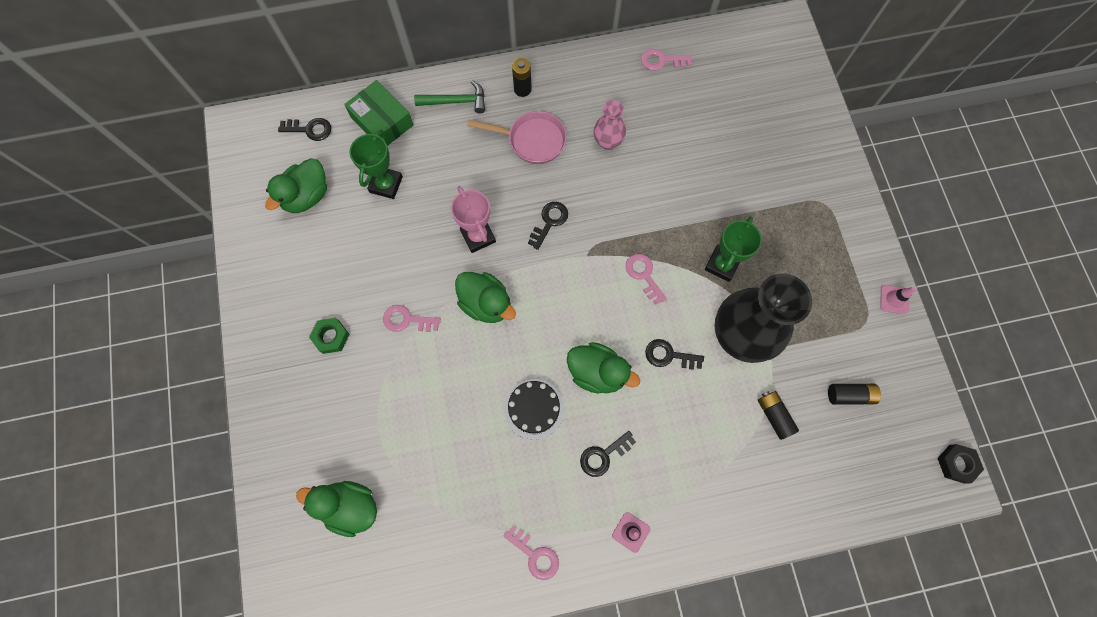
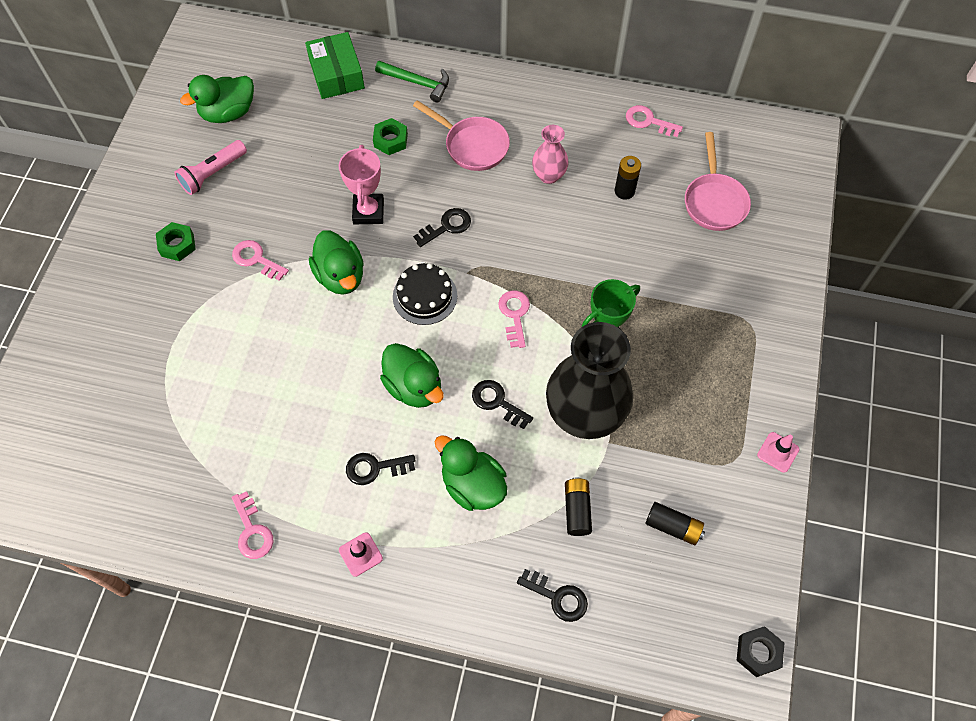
camera: 25 degrees right, 10 degrees down
black key [278,118,331,141] -> black key moved to [517,569,588,622]
green duck [296,481,377,537] -> green duck moved to [435,435,507,511]
green trophy [349,130,403,199] -> none
black cake [504,379,564,440] -> black cake moved to [393,263,457,325]
black battery [512,58,532,97] -> black battery moved to [615,156,641,200]
none -> pink flashlight [174,140,247,195]
none -> green nut [373,118,408,155]
none -> pink pan [685,132,751,231]

